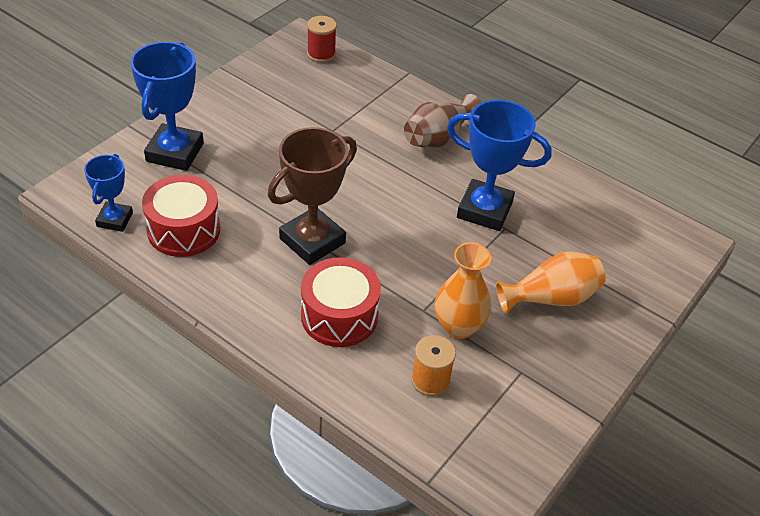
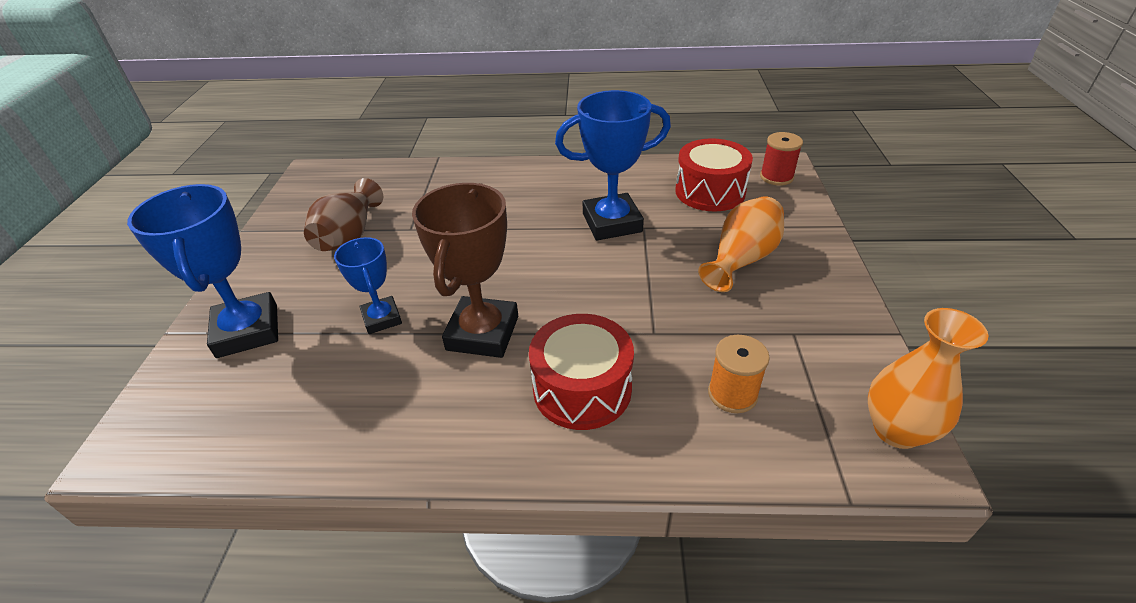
camera: 30 degrees left, 5 degrees down
blue trophy [84,154,133,232] -> blue trophy moved to [334,237,402,334]
red drum [142,175,220,257] -> red drum moved to [675,139,753,212]
red spool [307,16,337,63] -> red spool moved to [760,132,803,186]
brown vase [404,94,481,149] -> brown vase moved to [304,178,383,251]
orange vase [435,242,491,339] -> orange vase moved to [868,308,988,449]

